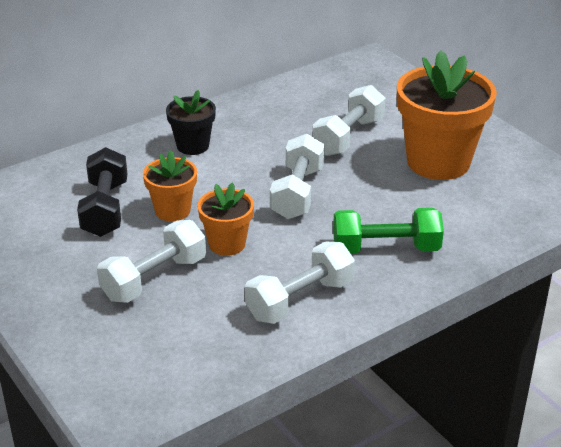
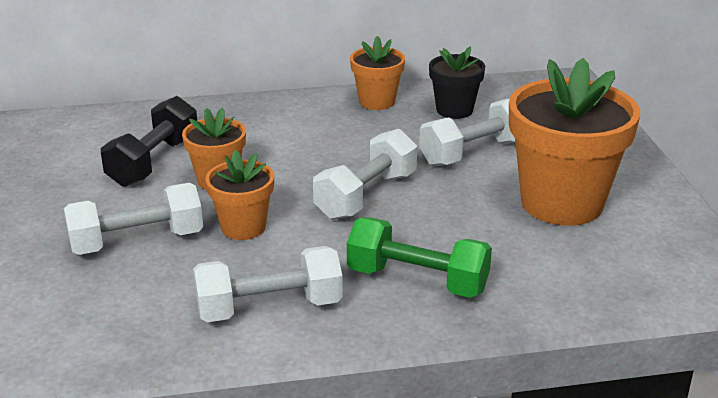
camera: 25 degrees right, 5 degrees down
black flower pot [166,90,216,155] -> black flower pot moved to [429,47,485,119]
none -> orange flower pot [350,36,405,110]

